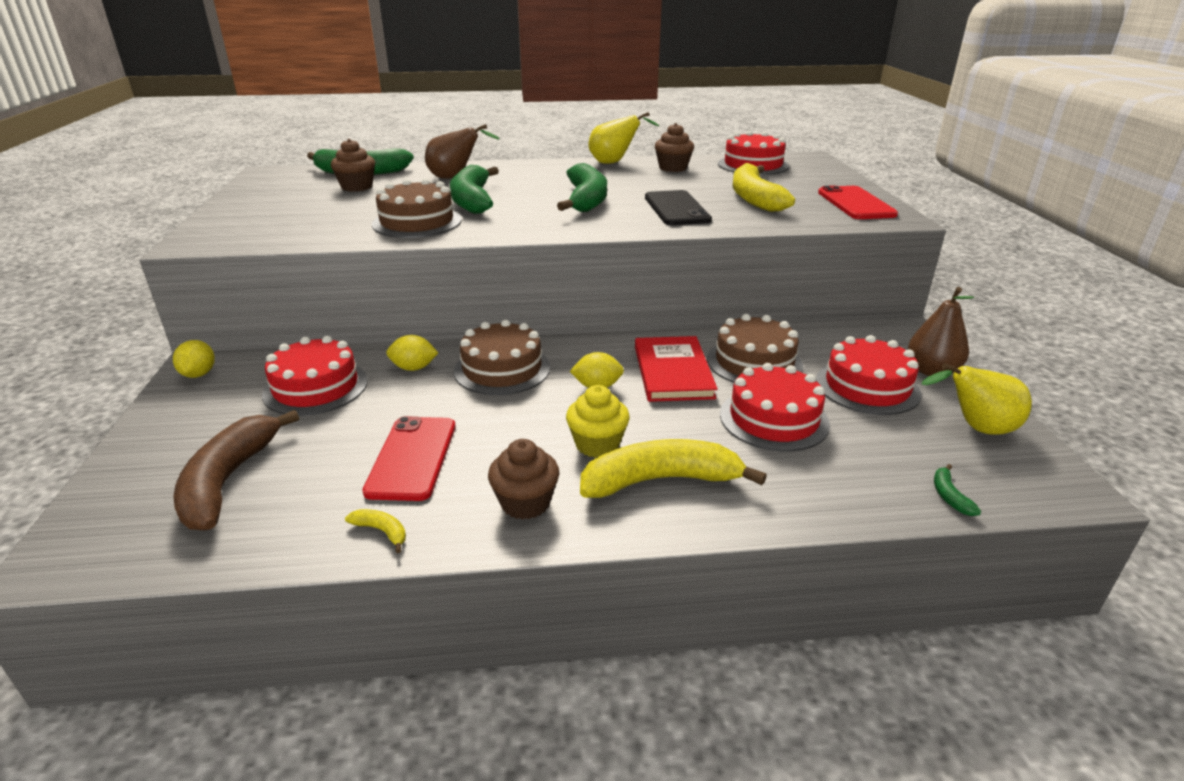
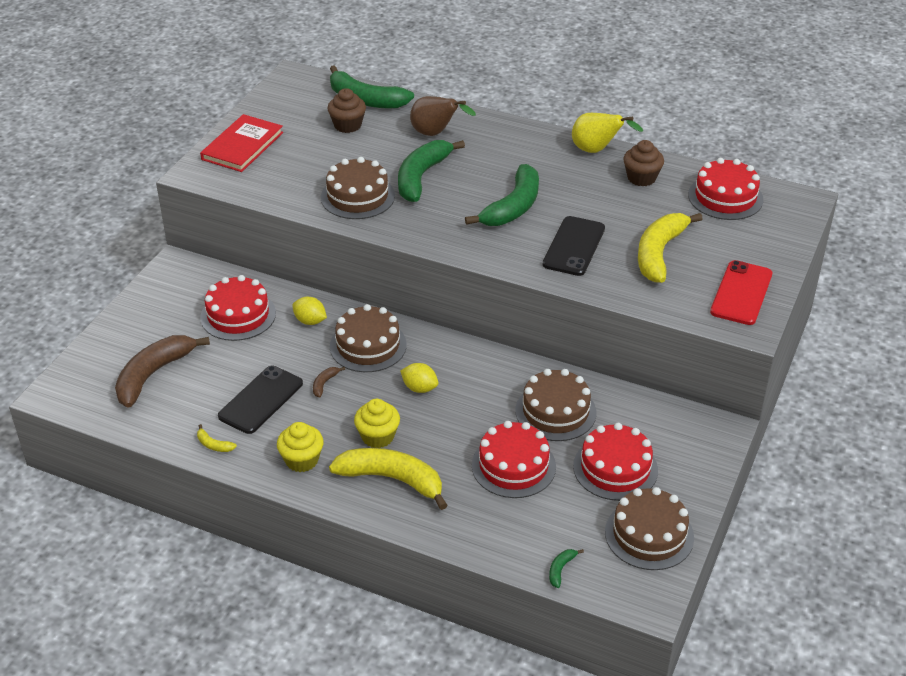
camera: 30 degrees right, 10 degrees up
yellow lemon [173,340,215,378] -> none
yellow banana [345,509,406,553] -> yellow banana turned 150 degrees clockwise [197,424,237,452]
red phone [362,416,456,501] -> black phone [218,366,303,434]
brown cupcake [488,439,560,520] -> yellow cupcake [277,422,324,472]
red book [635,336,718,402] -> red book moved to [200,114,283,172]
brown pear [908,287,974,376] -> none
yellow pear [922,363,1032,435] -> brown cake [605,487,694,570]
none -> brown banana [313,367,345,398]

